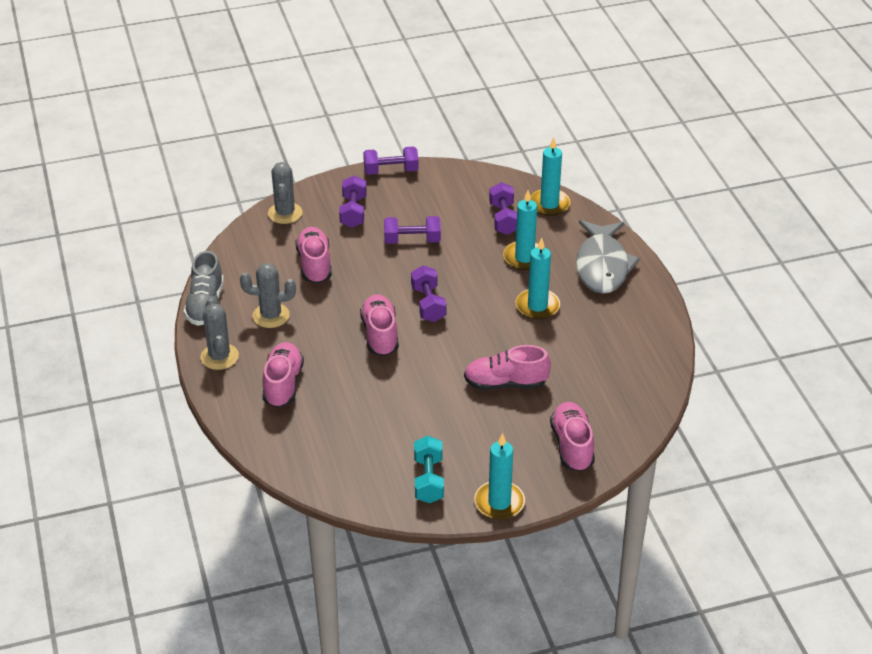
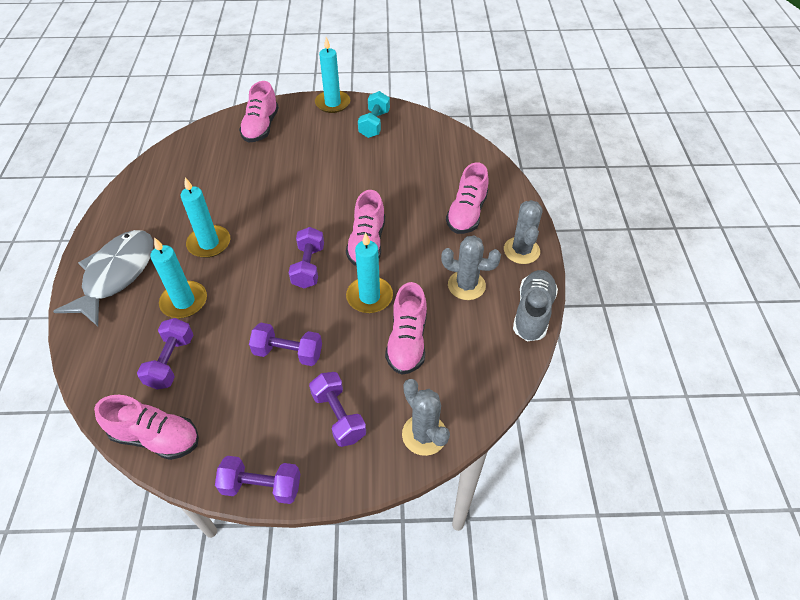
camera: 165 degrees left, 10 degrees up
grey cactus [268,162,302,224] -> grey cactus turned 45 degrees counterclockwise [402,379,450,456]
purple dumbbell [339,175,367,228] -> purple dumbbell turned 45 degrees counterclockwise [309,372,366,447]
pink shoe [464,345,551,390] -> pink shoe moved to [94,395,199,460]
turquoise candle [531,137,570,216] -> turquoise candle moved to [346,233,393,313]

